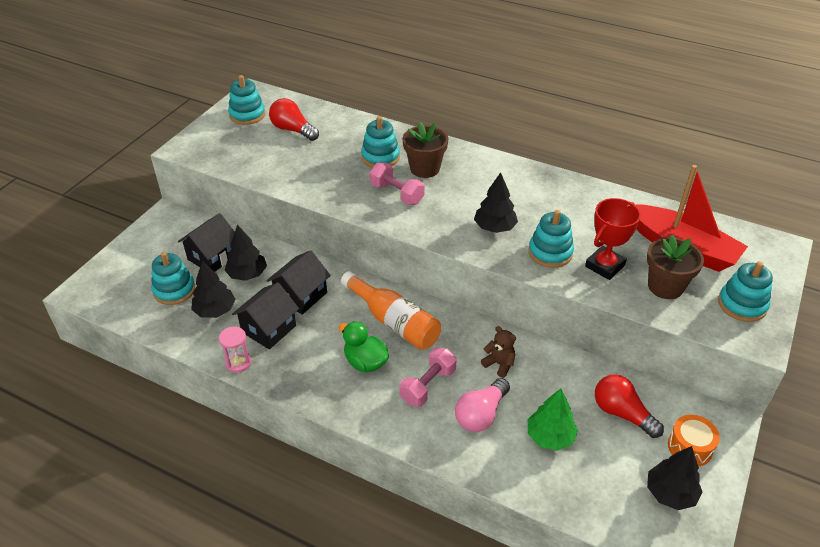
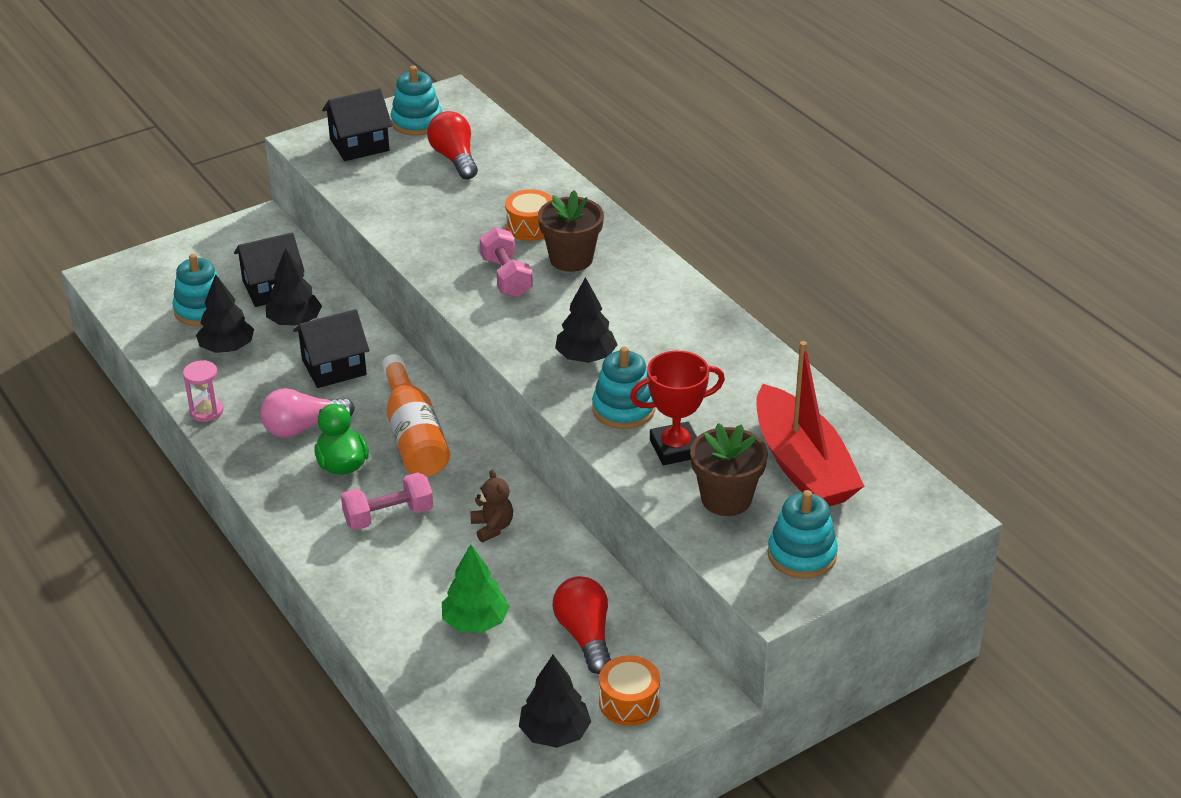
camera: 30 degrees right, 5 degrees down
black house [232,282,299,349] -> black house moved to [322,88,392,161]
turquoise stacking toy [361,116,400,167] -> orange drum [505,189,553,241]
pink light bulb [455,378,510,432] -> pink light bulb moved to [260,388,355,438]

